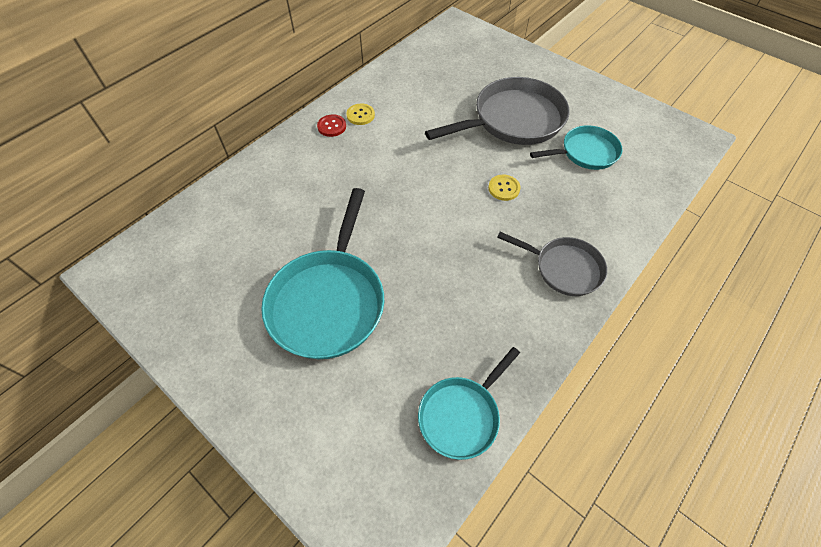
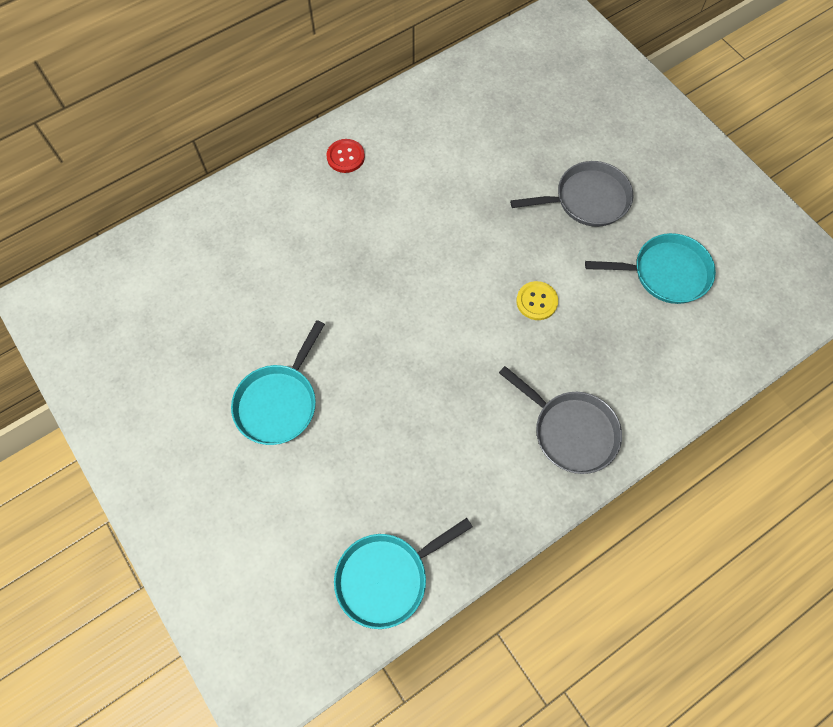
camera: 15 degrees right, 10 degrees up
turquoise pan [261,188,384,359] -> turquoise pan [231,320,325,445], size x0.60
yellow button [346,103,375,125] -> none
grey pan [425,77,570,145] -> grey pan [510,161,633,227], size x0.60

